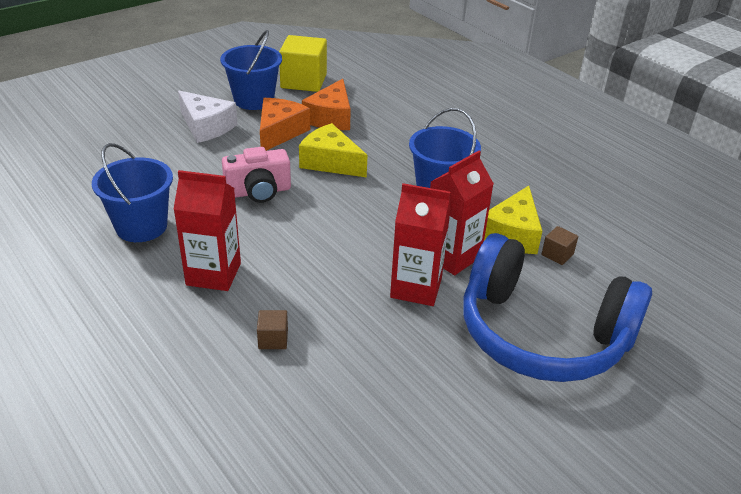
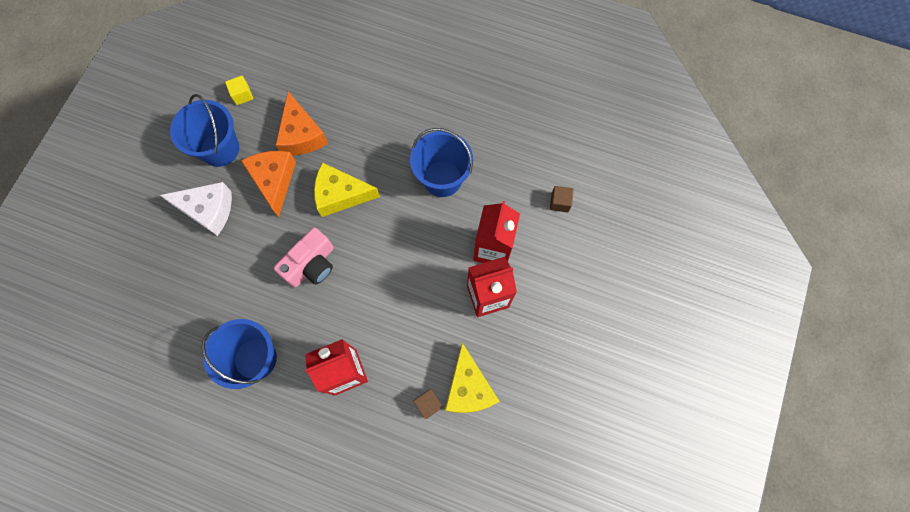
camera: 30 degrees left, 35 degrees up
yellow cube [279,35,327,92] -> yellow cube [225,76,253,105], size x0.46
blue headphones [463,233,652,382] -> none
yellow cheese [484,186,542,254] -> yellow cheese moved to [445,343,500,413]

